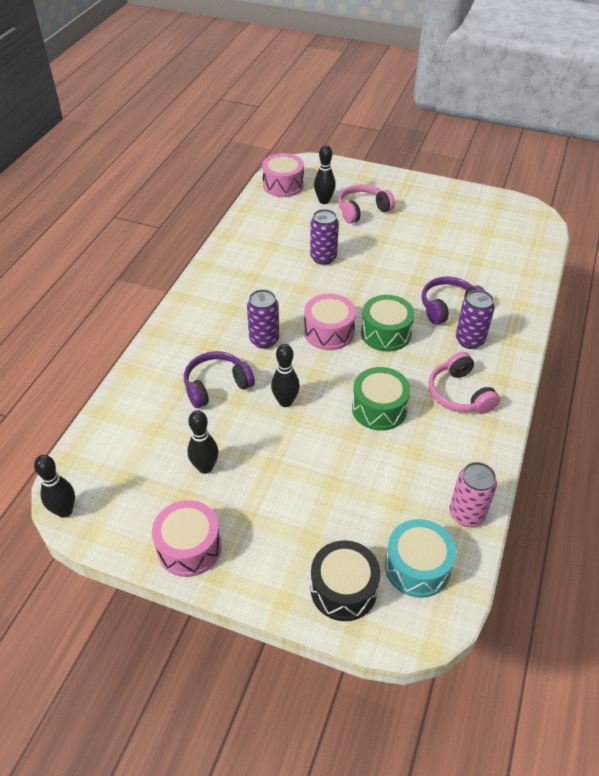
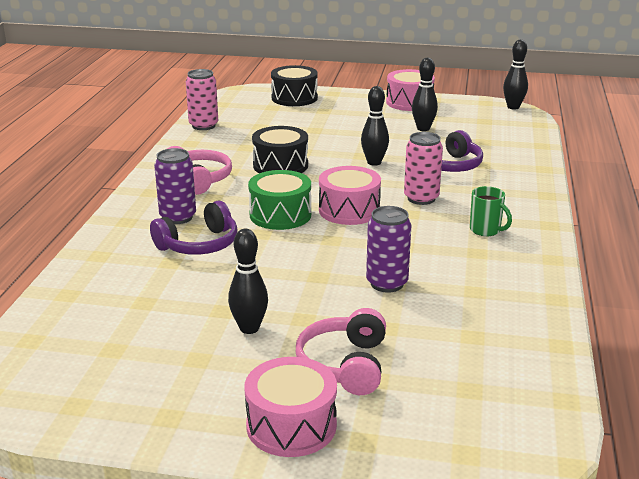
camera: 170 degrees right, 20 degrees down
purple can [247,289,279,349] -> pink can [404,132,443,205]
pink drum [262,153,304,197] -> pink drum moved to [244,357,337,457]
black bowling pin [314,145,336,204] -> black bowling pin moved to [228,229,268,334]
pink headphones [338,184,395,224] -> pink headphones turned 135 degrees clockwise [296,308,386,395]
green drum [352,367,411,431] -> black drum [252,126,308,173]
turquoise drum [385,519,456,598] -> none
none -> green mug [470,186,512,236]

